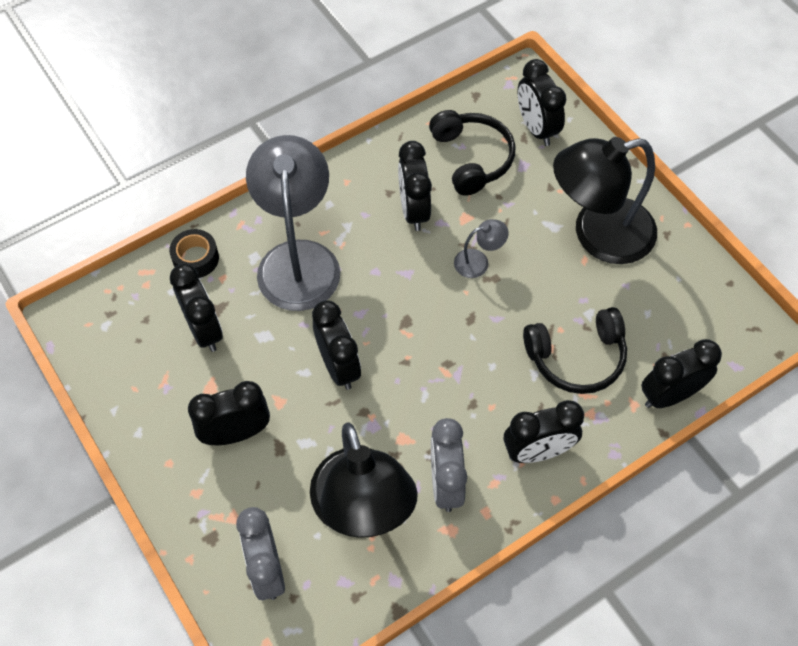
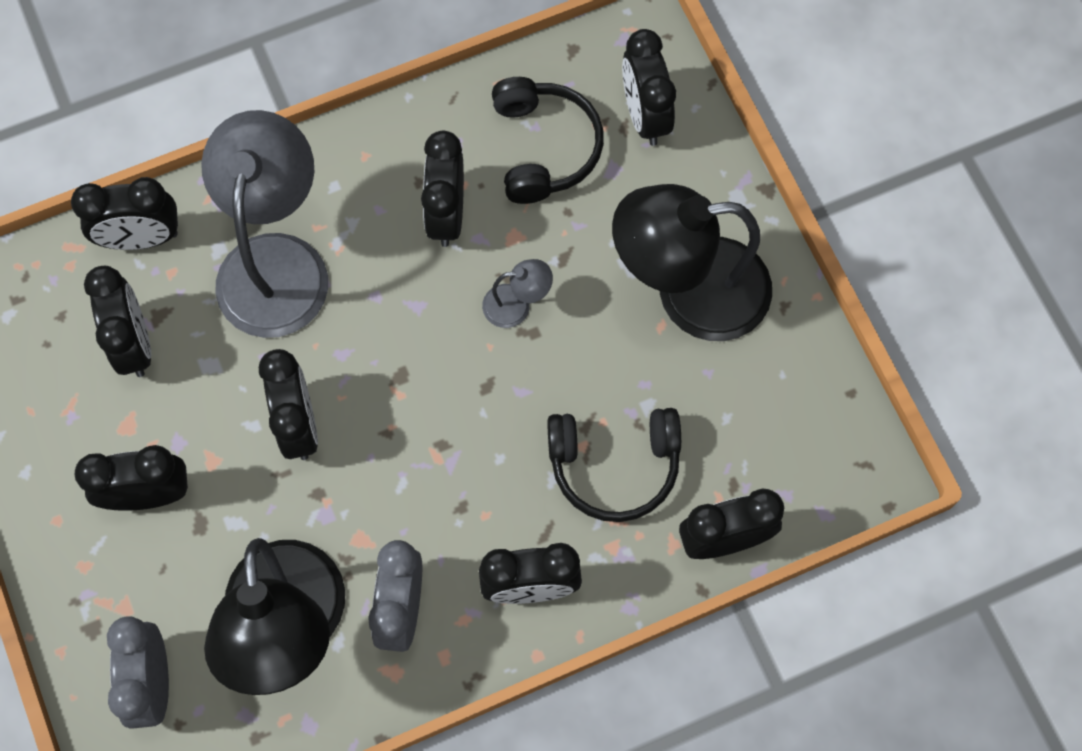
camera: 10 degrees right, 10 degrees up
black tape [169,229,219,278] -> black clock [71,177,178,250]

